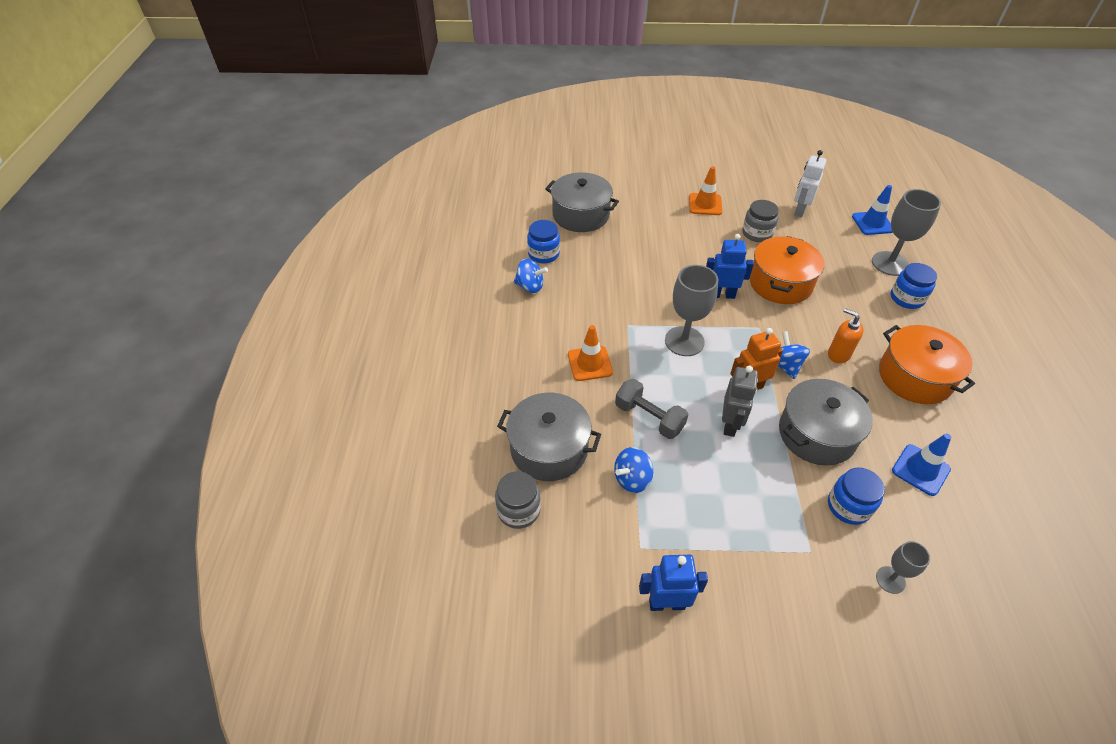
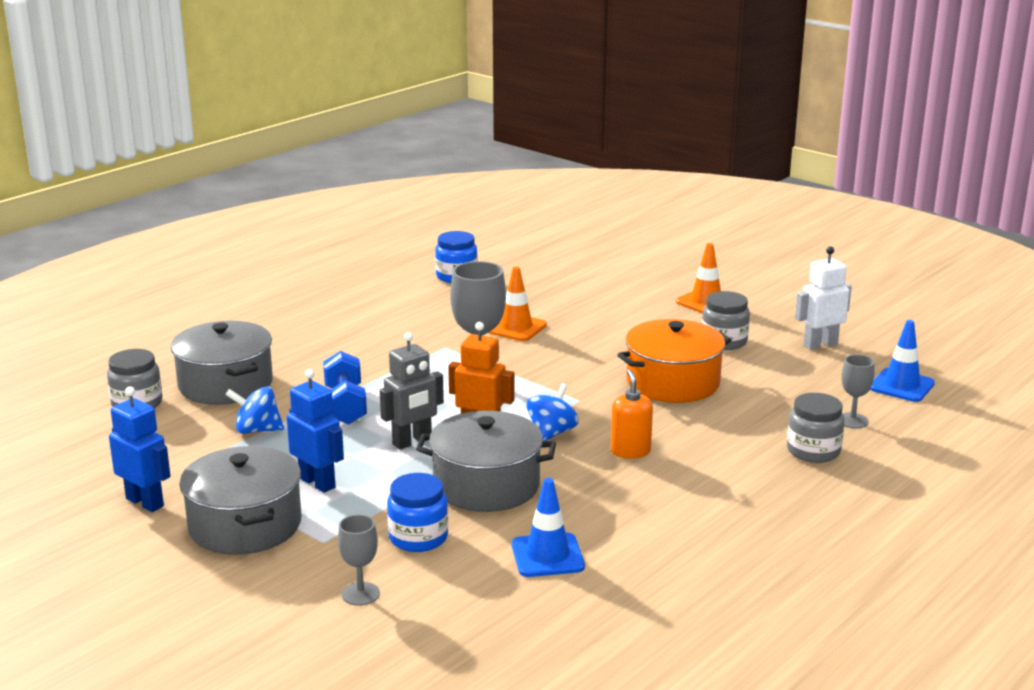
camera: 40 degrees right, 25 degrees down
blue spinning top [514,259,548,293] -> none
grey pot [545,172,619,232] -> grey pot moved to [179,446,301,555]
orange traffic cone [568,325,613,381] -> orange traffic cone moved to [488,267,547,341]
grey dumbbell [615,379,688,439] -> blue dumbbell [323,351,367,425]
blue robot [706,234,754,299] -> blue robot moved to [287,369,344,493]
grey goblet [872,189,941,276] -> grey goblet [841,354,875,428], size x0.55
orange pot [879,325,975,404] -> none
blue jar [890,263,937,309] -> grey jar [787,393,845,463]

